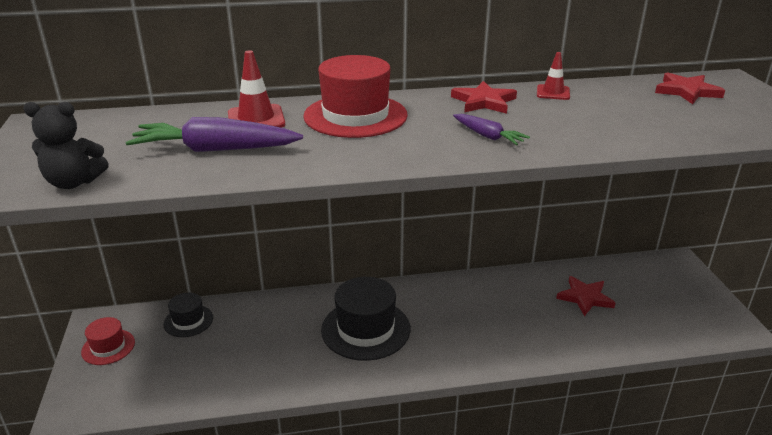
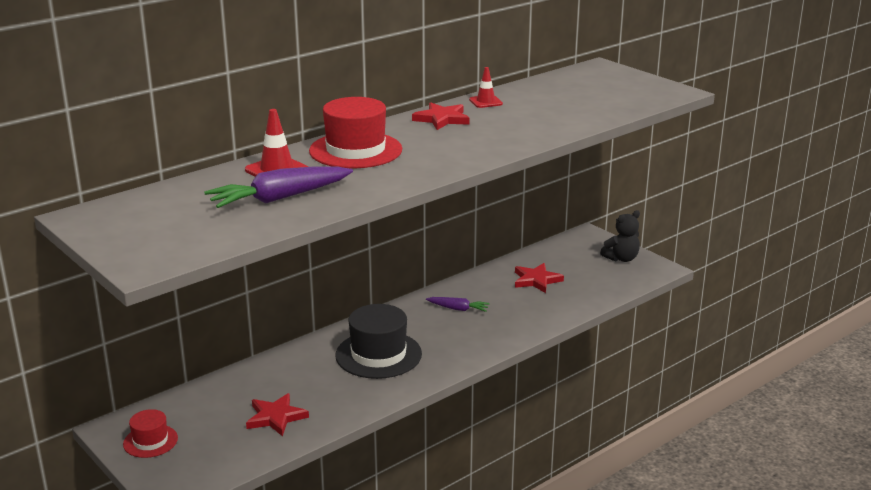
camera: 30 degrees left, 5 degrees down
black teddy bear [23,102,109,189] -> black teddy bear moved to [600,210,640,262]
black hat [163,293,213,337] -> none
purple carrot [453,114,530,145] -> purple carrot moved to [426,297,490,312]
red star [655,72,725,104] -> red star moved to [246,393,309,436]

